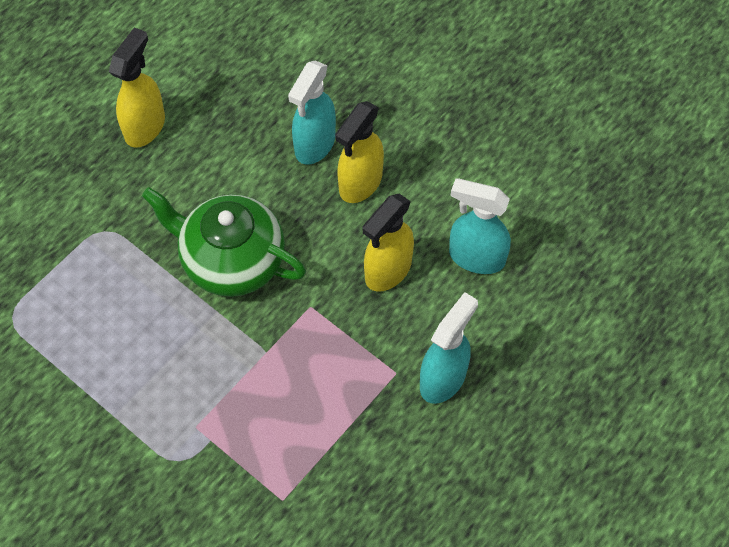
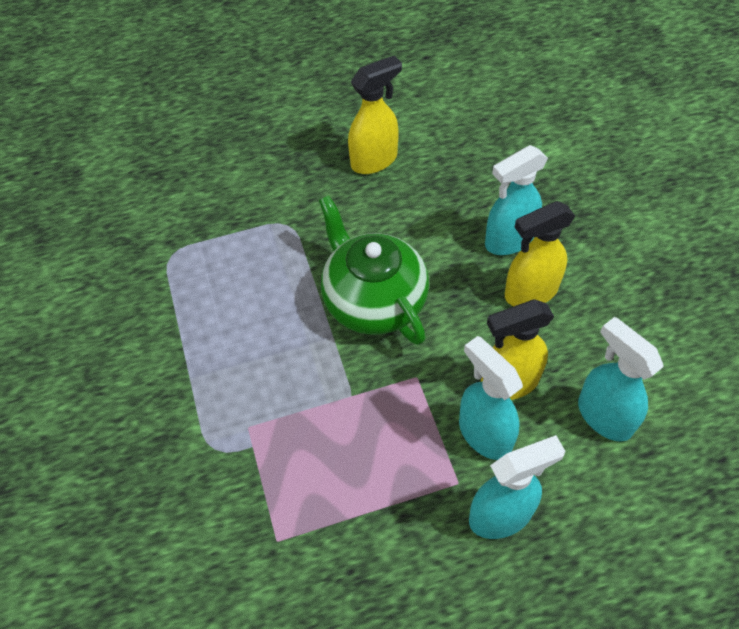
camera: 35 degrees right, 5 degrees down
none -> turquoise spray bottle [459,336,523,460]

